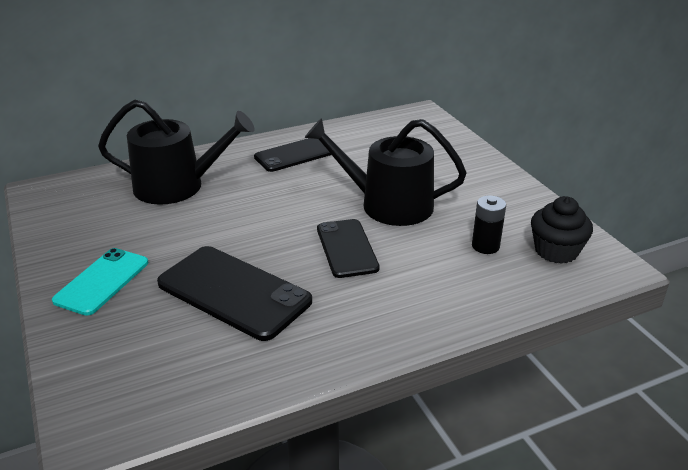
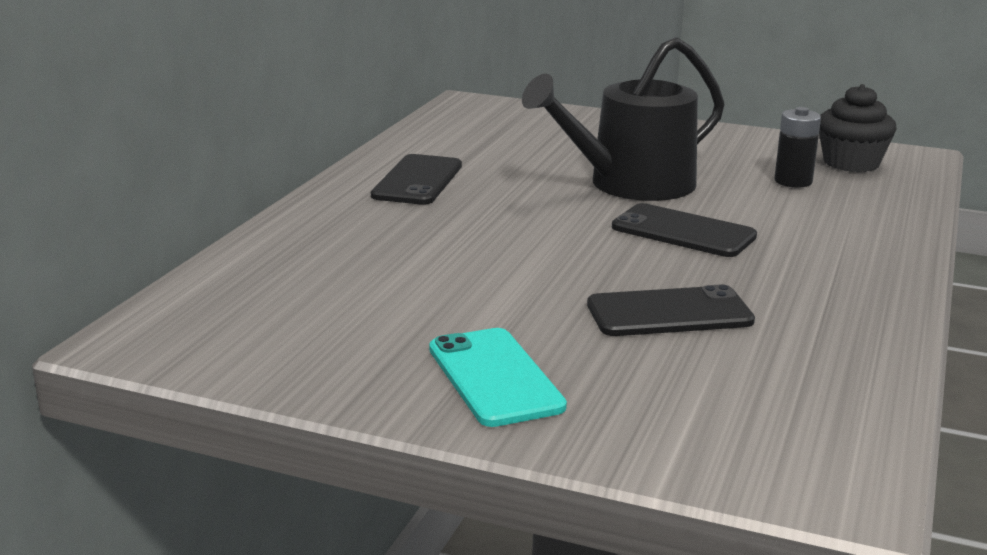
camera: 45 degrees left, 10 degrees down
black watering can [98,100,255,205] -> none
black phone [157,246,312,341] -> black phone [587,285,755,336], size x0.65

